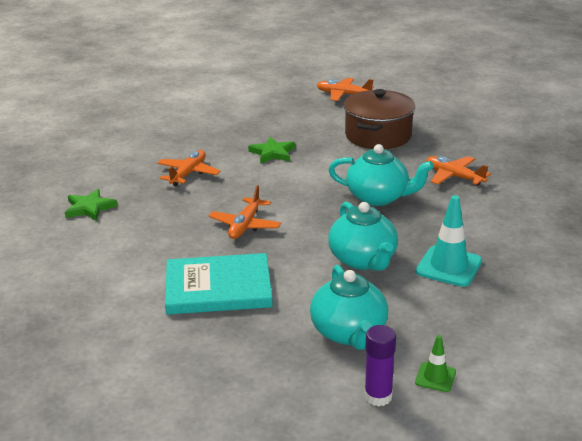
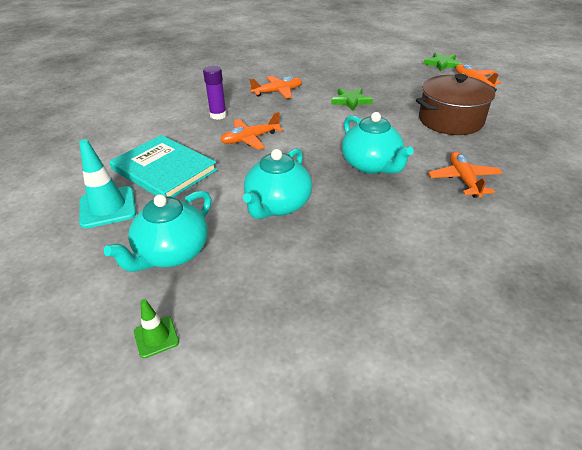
camera: 45 degrees right, 10 degrees up
green star [65,189,118,221] -> green star moved to [424,53,461,71]
purple glue stick [364,325,396,406] -> purple glue stick moved to [203,66,227,120]
turquoise traffic cone [416,195,482,287] -> turquoise traffic cone moved to [79,139,136,229]

